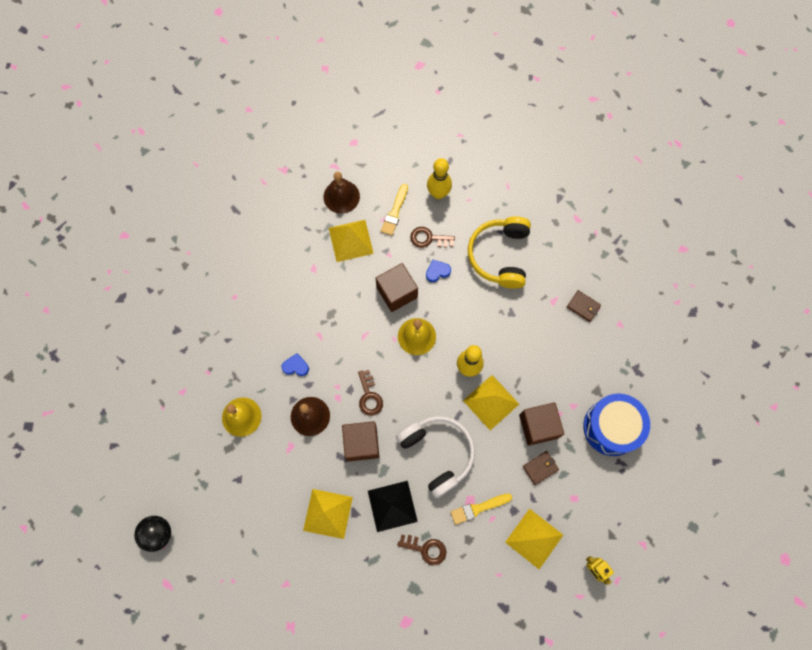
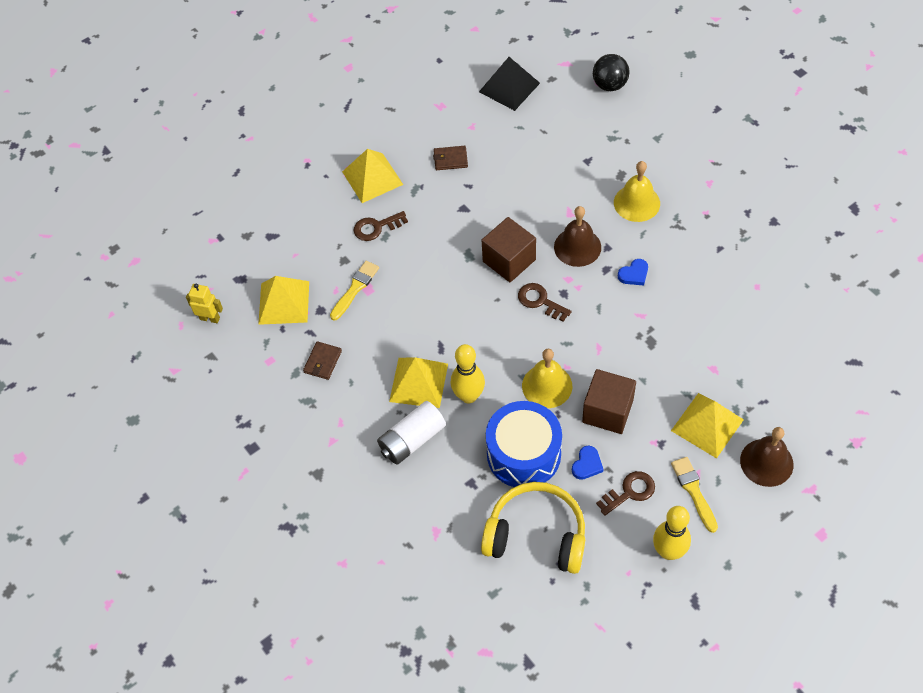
camera: 145 degrees right, 15 degrees down
yellow pyramid [303,489,353,539] -> yellow pyramid moved to [342,149,403,203]
black pyramid [368,481,418,532] -> black pyramid moved to [479,57,540,111]
white headphones [396,416,475,498] -> none
yellow headphones [468,216,531,289] -> yellow headphones turned 45 degrees counterclockwise [481,482,585,574]
brown cube [519,402,564,446] -> none
brown wallet [567,290,601,322] -> brown wallet moved to [433,146,468,170]
blue drum [583,393,650,456] -> blue drum moved to [486,401,562,487]
none -> white battery [377,401,446,465]

